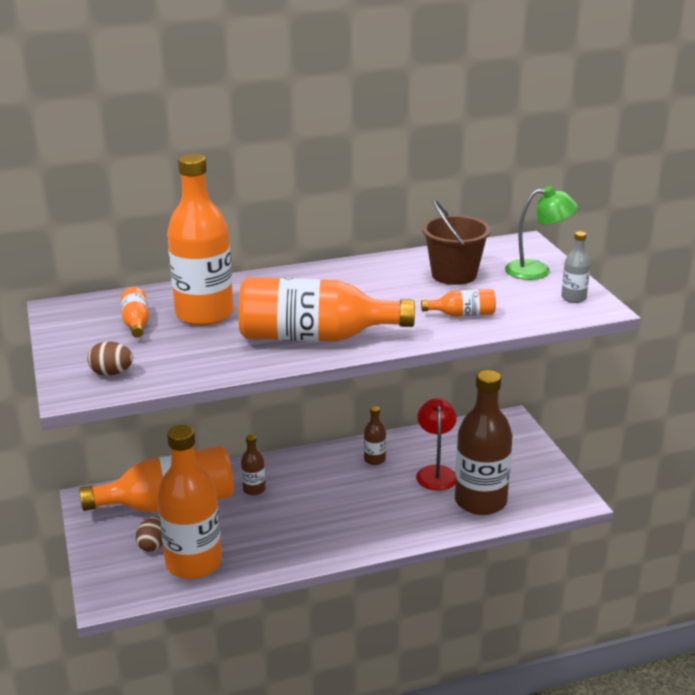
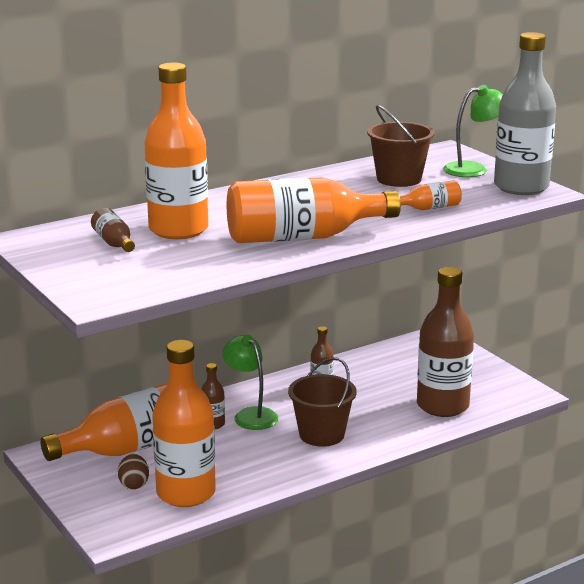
camera: 15 degrees left, 5 degrees down
brown egg [87,341,133,376] -> none
orange bottle [121,287,149,338] -> brown bottle [91,208,135,252]
red lamp [416,398,457,491] -> none
grey bottle [561,231,591,303] -> grey bottle [494,32,556,195], size x2.27
none -> green lamp [222,334,278,430]
none -> brown bucket [288,357,357,447]

